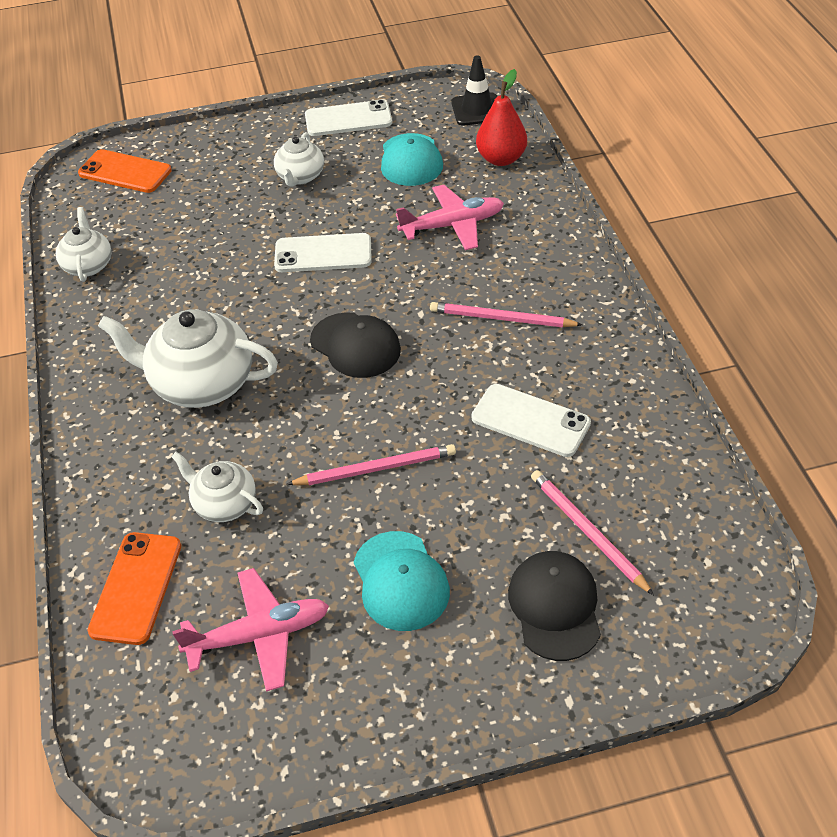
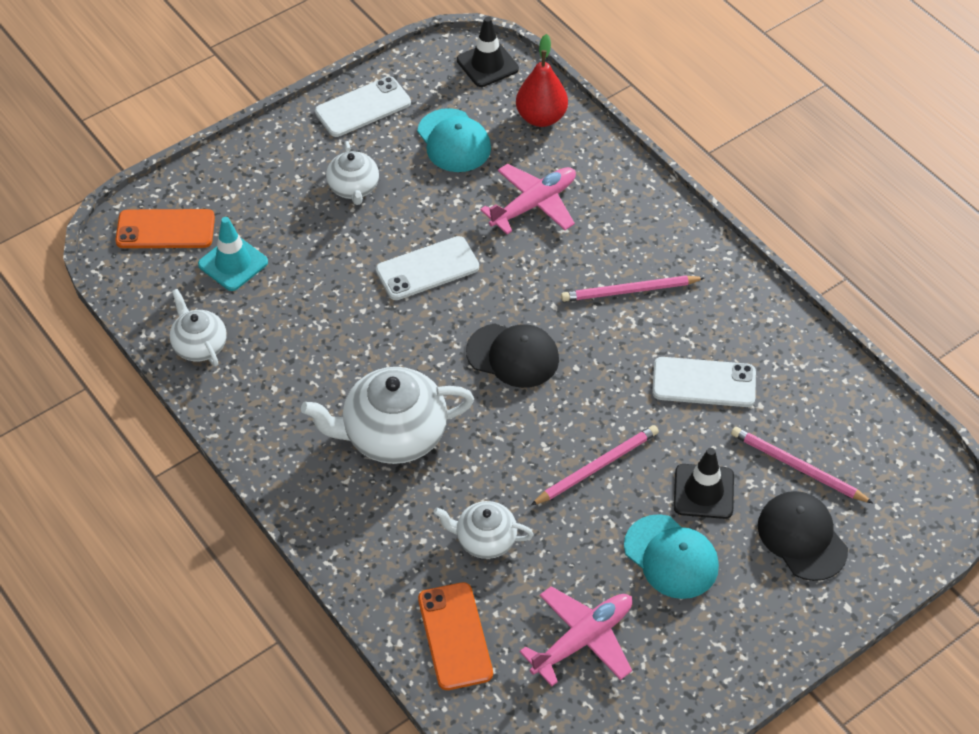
camera: 25 degrees left, 5 degrees up
none -> turquoise traffic cone [198,217,268,291]
none -> black traffic cone [674,448,734,519]

